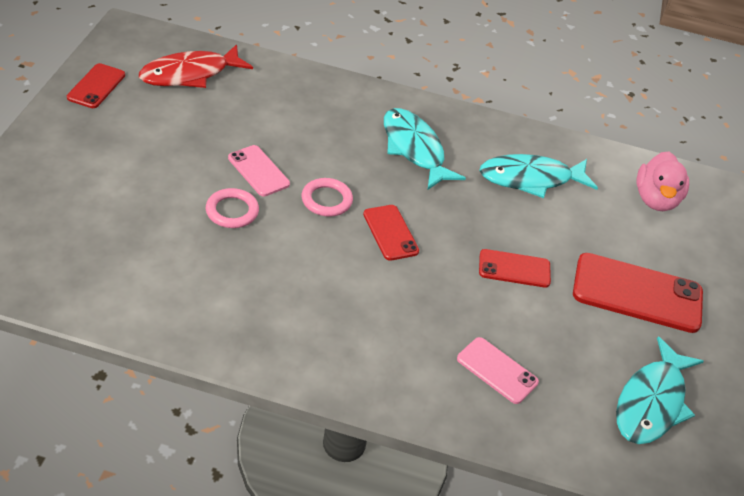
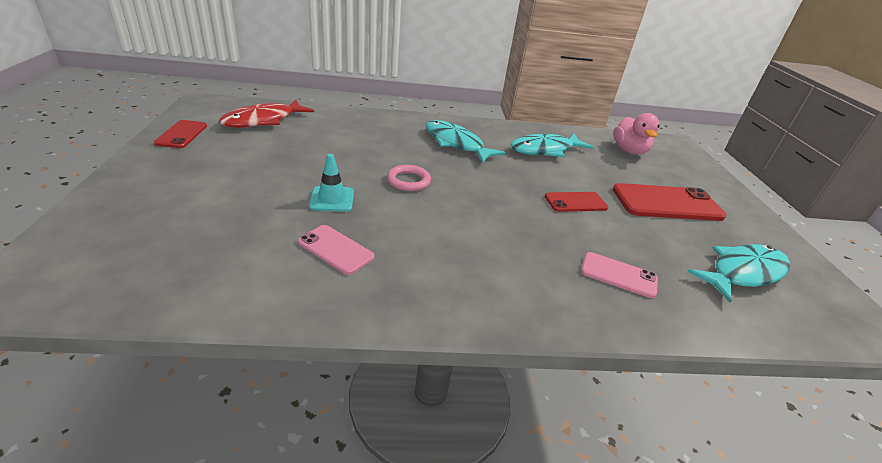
camera: 15 degrees left, 10 degrees down
pink ring [206,188,259,228] -> turquoise traffic cone [309,154,354,212]
pink phone [228,145,290,197] -> pink phone moved to [298,225,375,275]
red phone [363,205,419,261] -> none
turquoise fish [616,337,704,444] -> turquoise fish turned 135 degrees counterclockwise [687,244,790,303]

